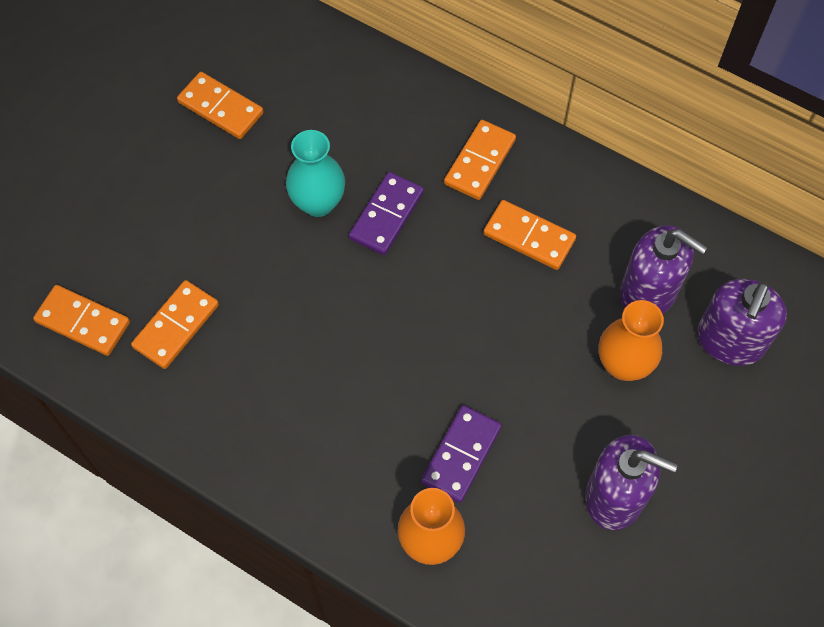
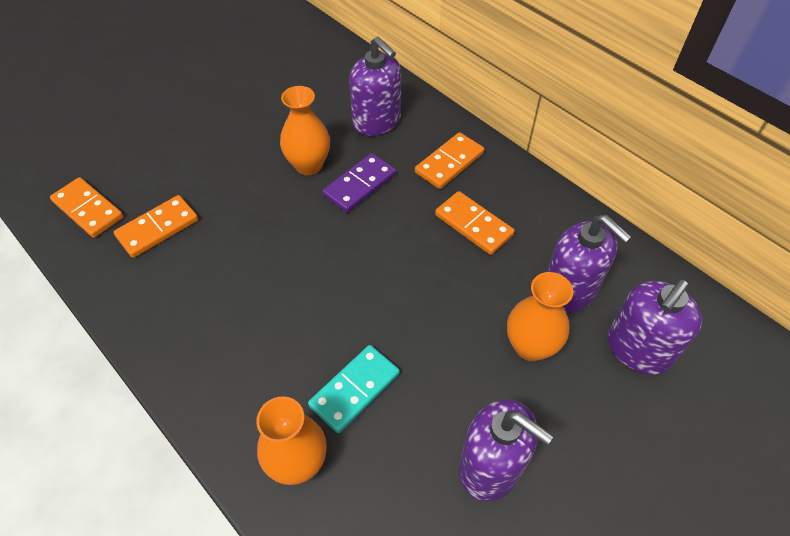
camera: 15 degrees right, 10 degrees down
orange domino [177,72,264,139] -> none
turquoise vase [286,130,345,217] -> orange vase [280,86,330,175]
purple domino [421,405,502,503] -> turquoise domino [308,345,400,433]
none -> purple soap dispenser [349,36,401,136]

